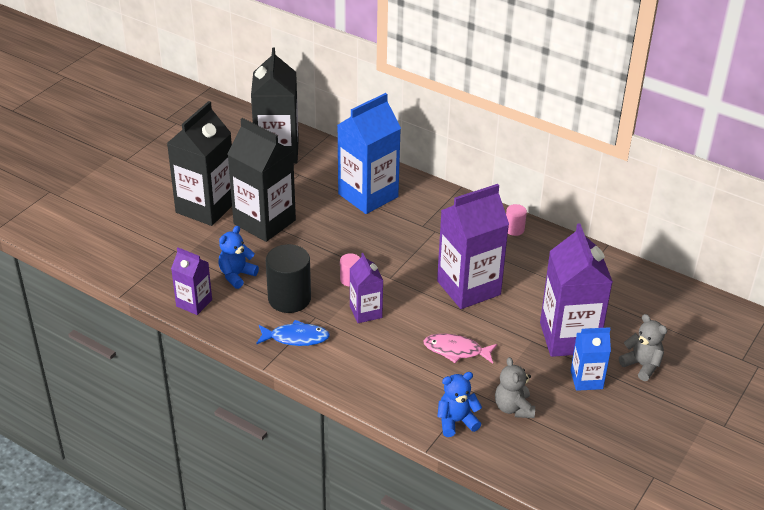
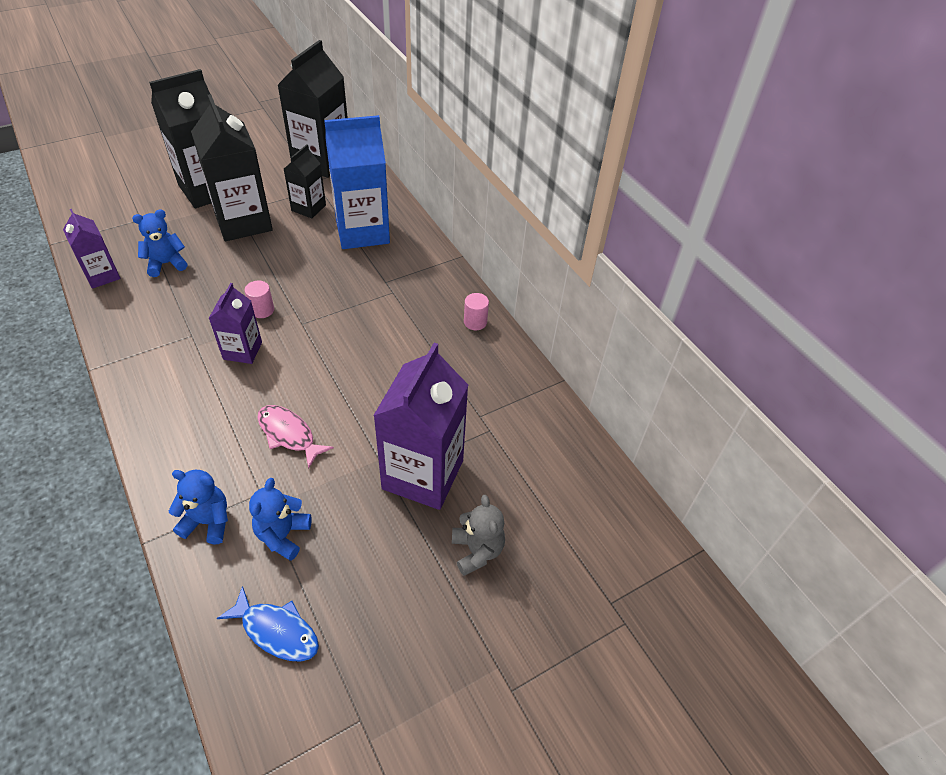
camera: 25 degrees right, 10 degrees up
blue fish [256,320,330,346] -> blue fish moved to [217,586,319,661]
black cylinder [266,244,311,313] -> none
purple carton [437,184,509,309] -> none
grey teddy bear [495,357,535,418] -> blue teddy bear [249,478,312,561]
blue carton [571,327,611,391] -> none
none -> black carton [284,144,326,218]

